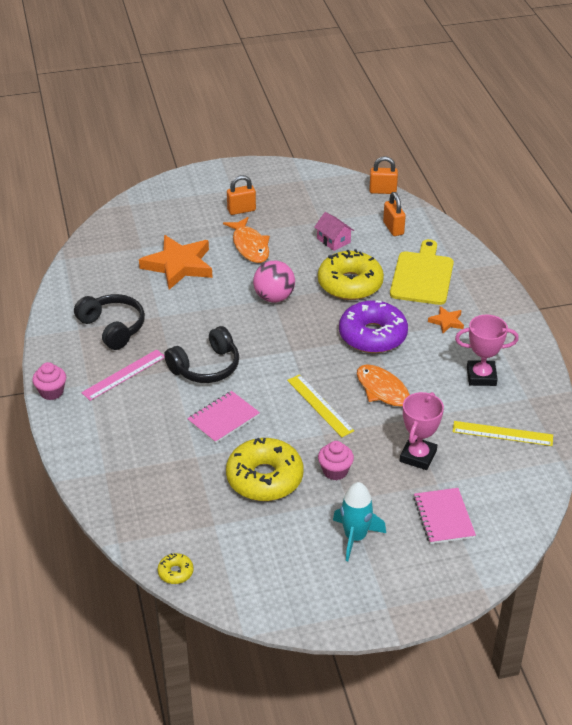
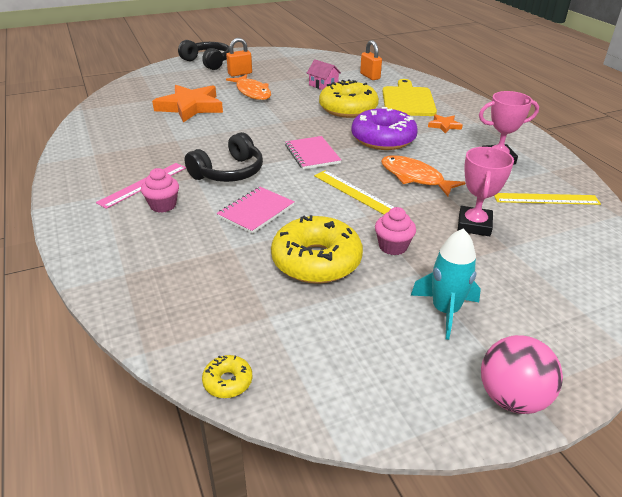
camera: 10 degrees left, 5 degrees down
pink cupcake [32,362,66,400] -> pink cupcake moved to [141,168,179,213]
black headphones [74,294,145,350] -> black headphones moved to [178,40,230,70]
pink ball [253,261,295,303] -> pink ball moved to [481,335,563,414]
orange padlock [370,156,398,194] -> none
pink notebook [413,488,476,544] -> pink notebook moved to [285,136,341,170]

